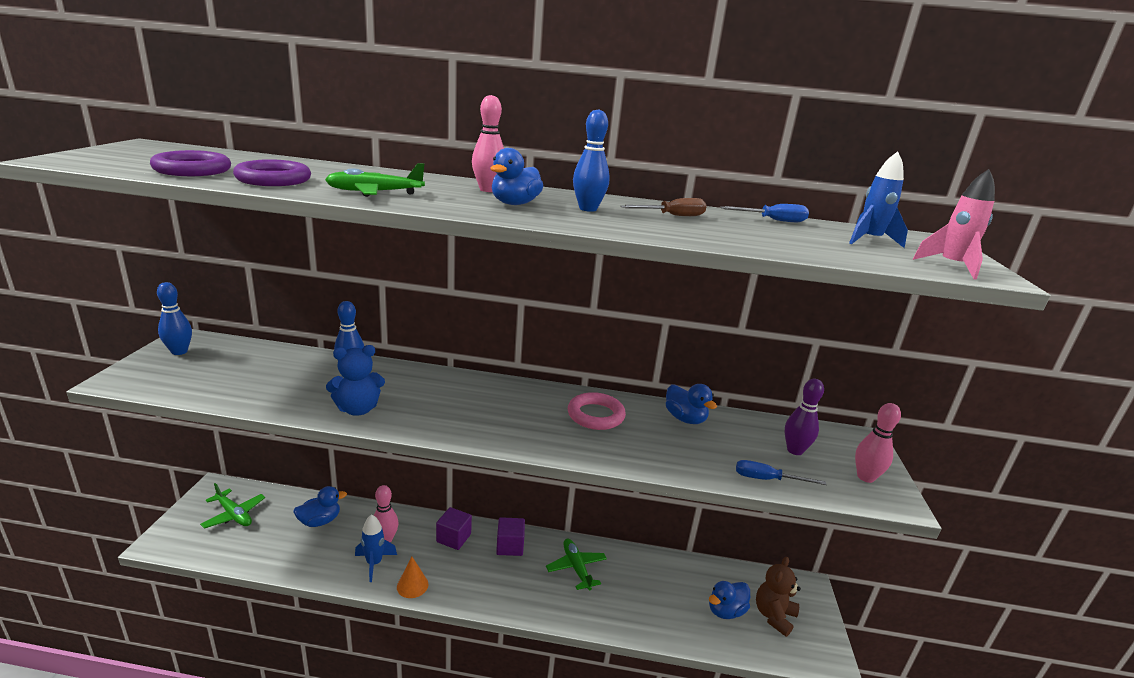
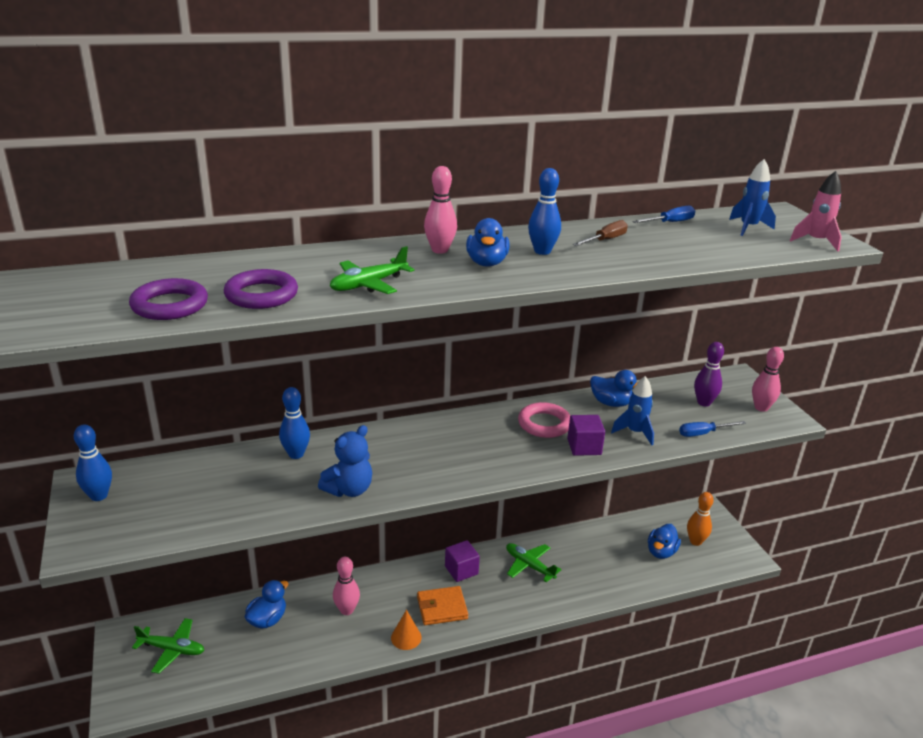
camera: 25 degrees left, 5 degrees up
blue rocket [355,515,397,582] -> blue rocket moved to [611,376,654,445]
purple cube [436,507,472,550] -> purple cube moved to [567,415,605,456]
brown teddy bear [756,557,801,637] -> orange bowling pin [687,492,714,546]
none -> orange wallet [417,586,468,625]

